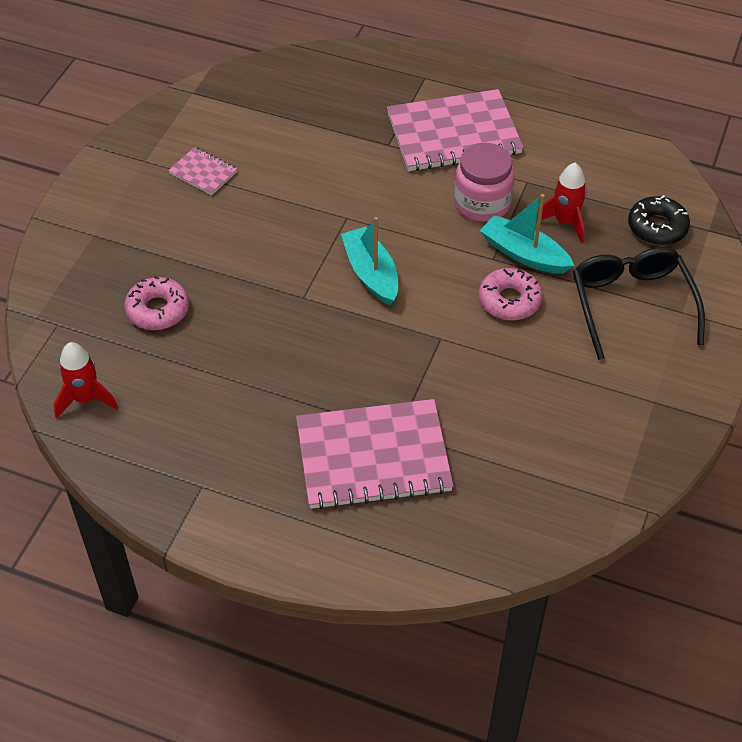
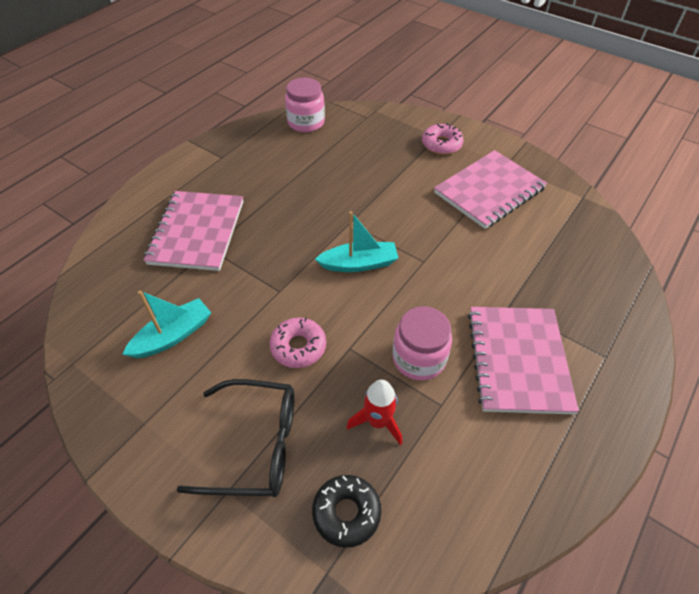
camera: 105 degrees right, 0 degrees up
red rocket [54,342,118,418] -> pink jar [285,78,325,132]
pink donut [124,276,189,330] -> pink donut moved to [422,123,464,155]
pink notebook [168,147,237,195] -> pink notebook [434,150,547,229], size x2.17
turquoise boat [480,194,574,274] -> turquoise boat moved to [122,291,211,358]

